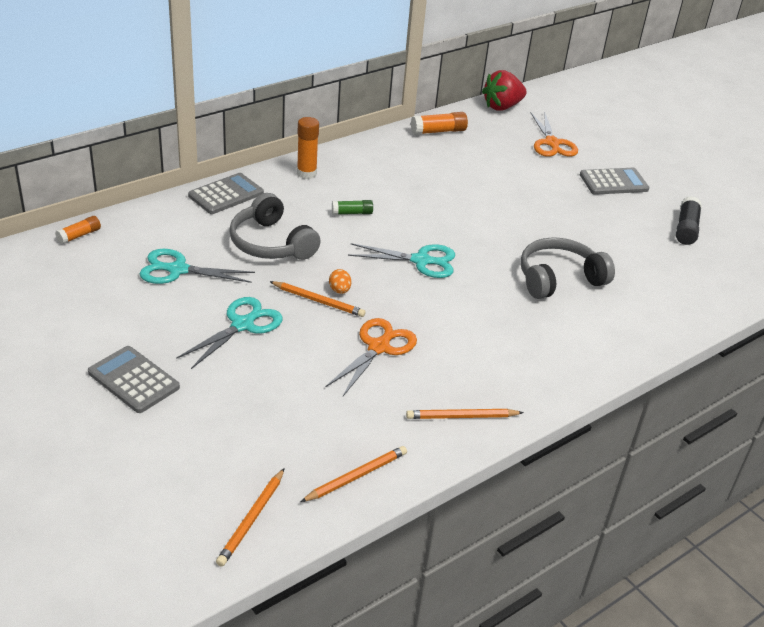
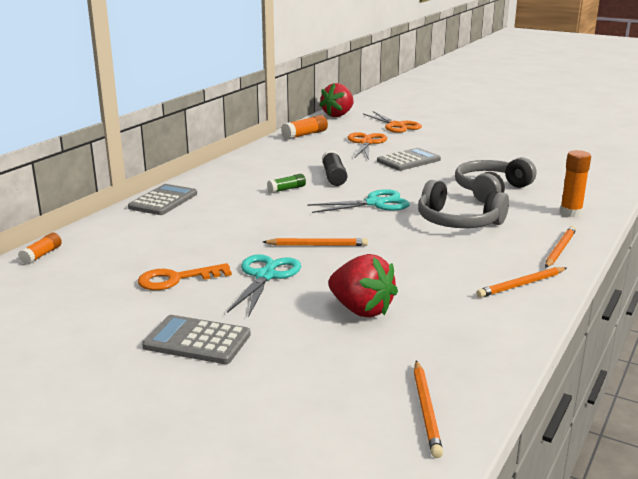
camera: 20 degrees left, 15 degrees down
turquoise scissors [140,249,255,284] -> none
grey headphones [229,193,321,260] -> grey headphones moved to [418,180,509,228]
orange glue stick [297,117,319,179] -> orange glue stick moved to [560,150,591,217]
orange pencil [300,446,407,502] -> orange pencil moved to [545,226,576,268]
orange scissors [325,318,417,396] -> orange scissors moved to [348,132,387,160]
orange egg [329,269,351,294] -> none
grey calculator [580,168,649,195] -> grey calculator moved to [377,148,441,171]
black glue stick [676,196,702,245] -> black glue stick moved to [322,150,347,186]
none -> orange key [138,263,232,290]
none -> red strawberry [328,254,398,318]

